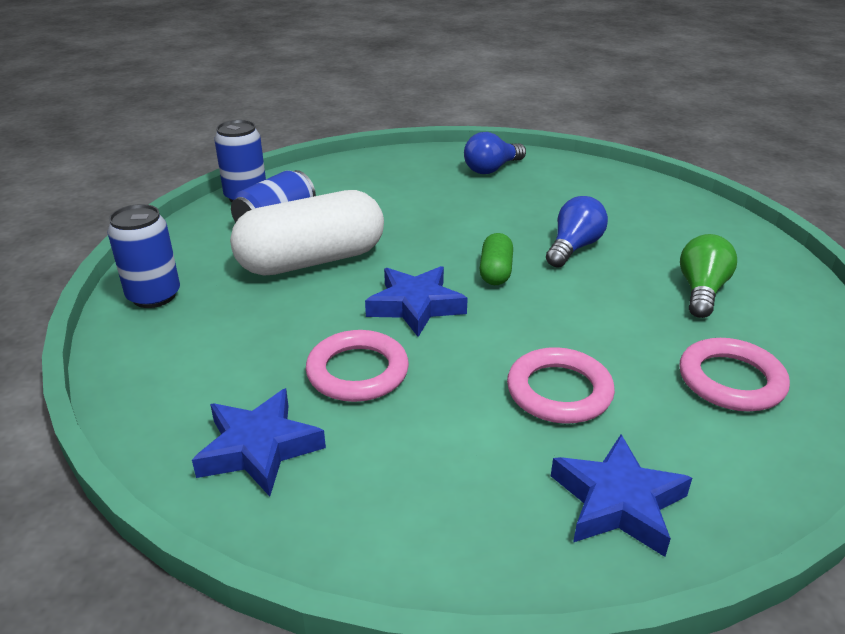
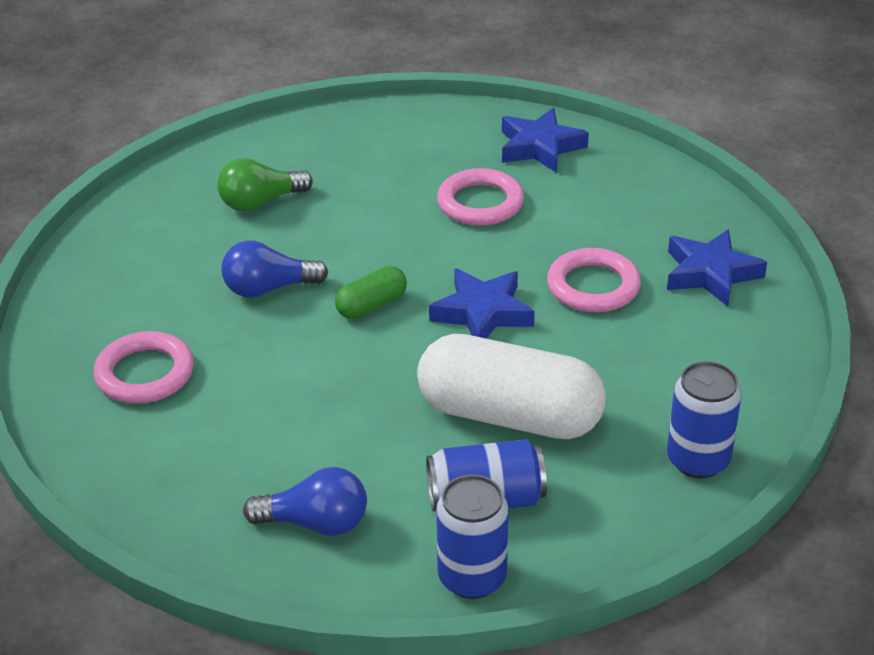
camera: 135 degrees left, 5 degrees up
blue light bulb [464,132,526,174] -> blue light bulb moved to [243,467,367,536]
pink ring [680,338,790,411] -> pink ring moved to [93,331,194,404]

